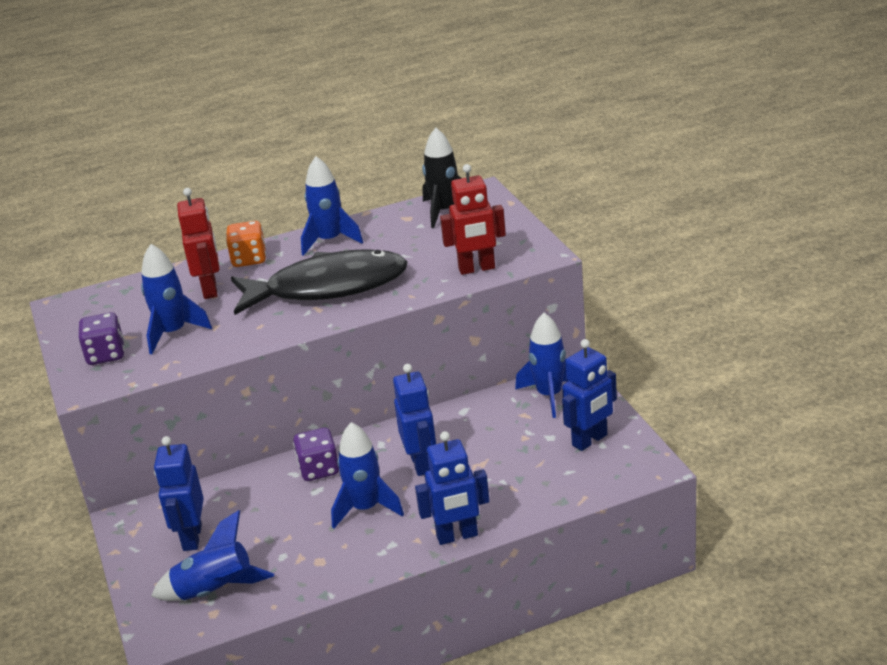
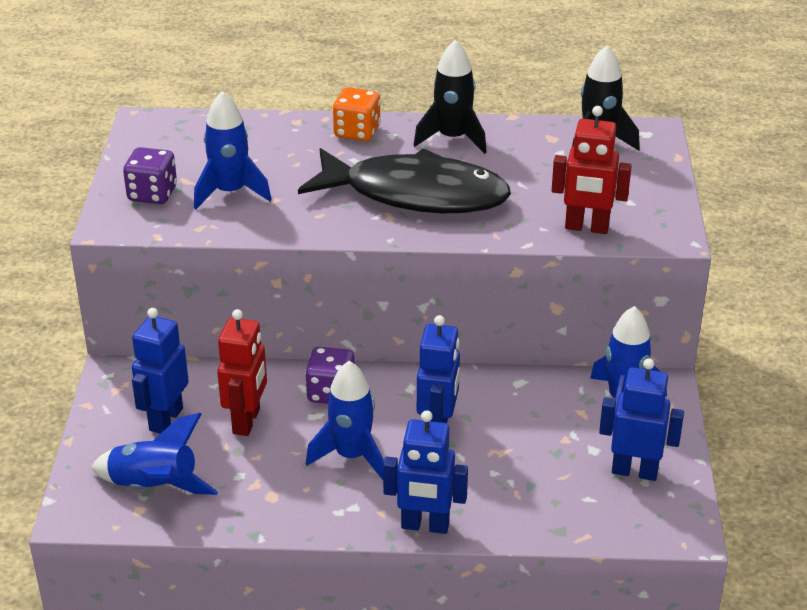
camera: 20 degrees right, 5 degrees up
red robot [177,188,219,299] -> red robot moved to [217,309,267,436]
blue rocket [301,156,363,256] -> black rocket [414,40,487,154]
blue robot [562,339,617,451] -> blue robot turned 150 degrees counterclockwise [599,358,684,481]

